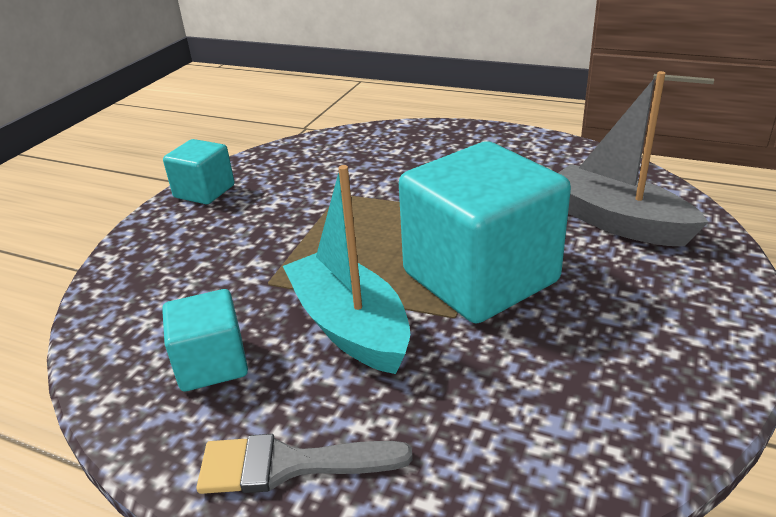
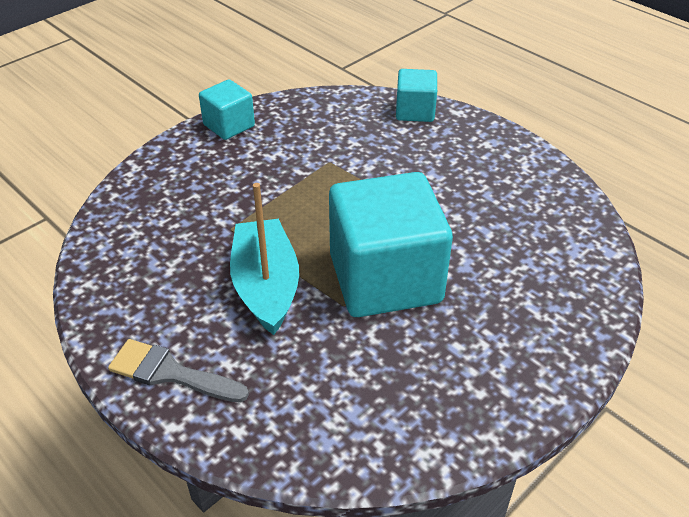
camera: 20 degrees right, 10 degrees up
turquoise cube [162,289,248,391] -> turquoise cube moved to [396,69,437,122]
grey boat [558,71,709,246] -> none

